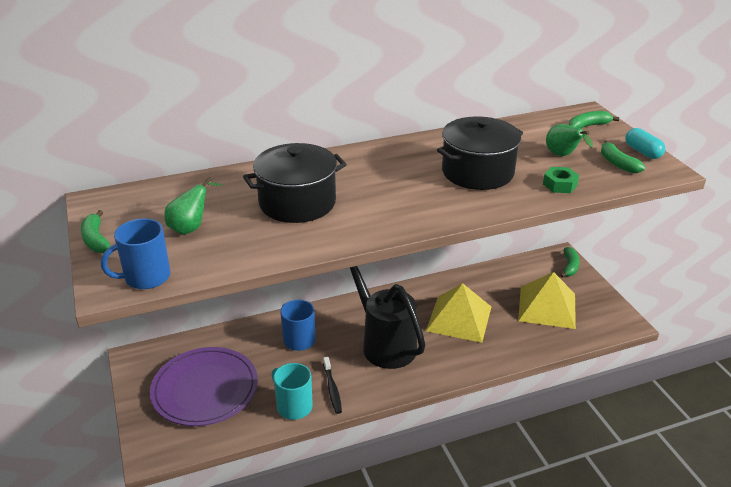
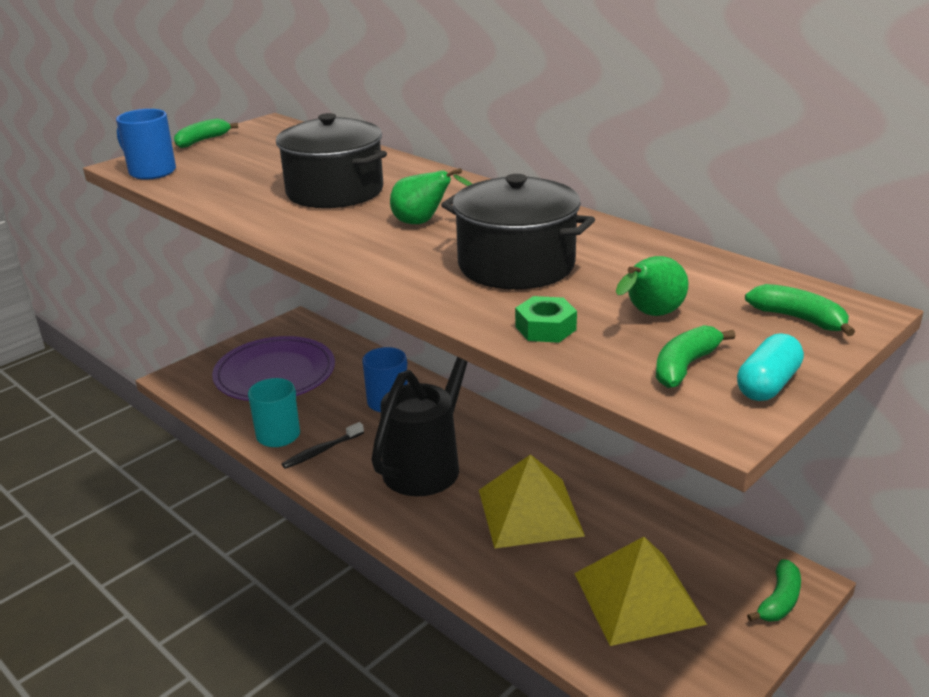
camera: 65 degrees right, 5 degrees down
green pear [164,177,222,235] -> green pear moved to [390,168,472,224]
green banana [560,247,580,278] -> green banana turned 45 degrees counterclockwise [747,559,801,622]

